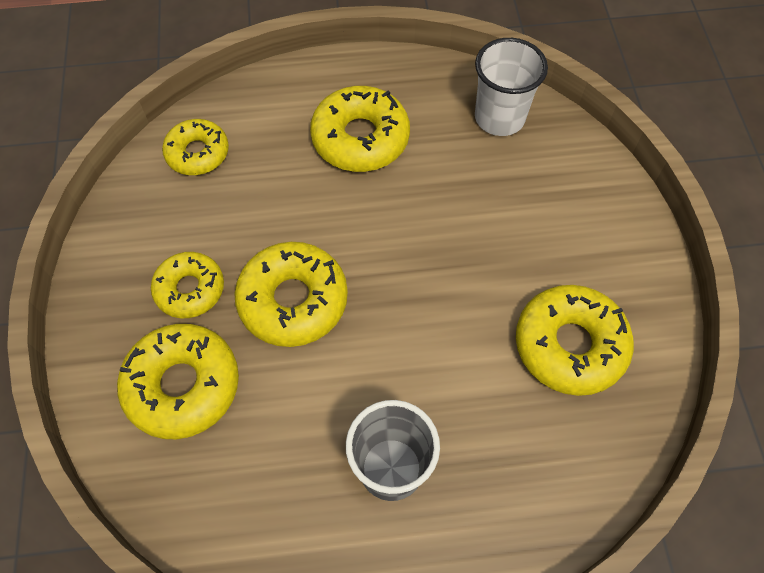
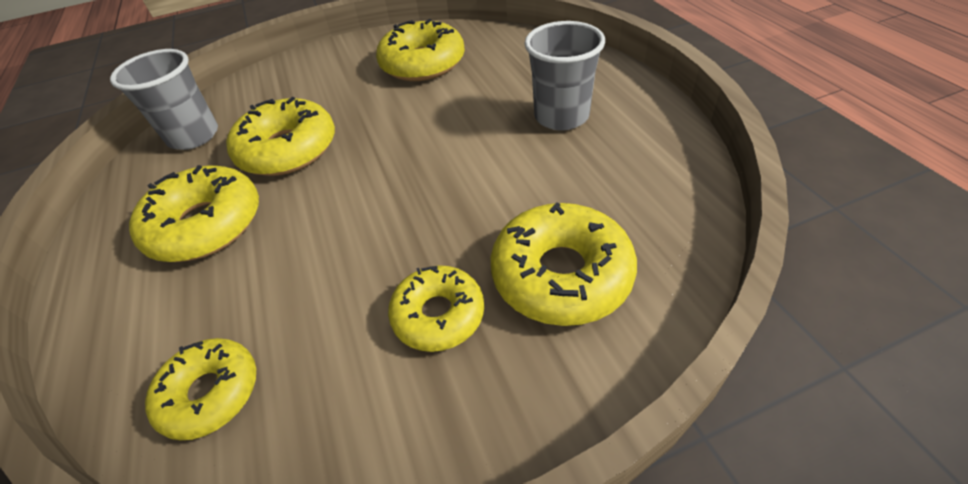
camera: 100 degrees left, 15 degrees down
yellow donut [234,242,348,347] -> yellow donut moved to [226,97,335,176]
white cup [475,38,548,136] -> grey cup [110,49,218,150]

